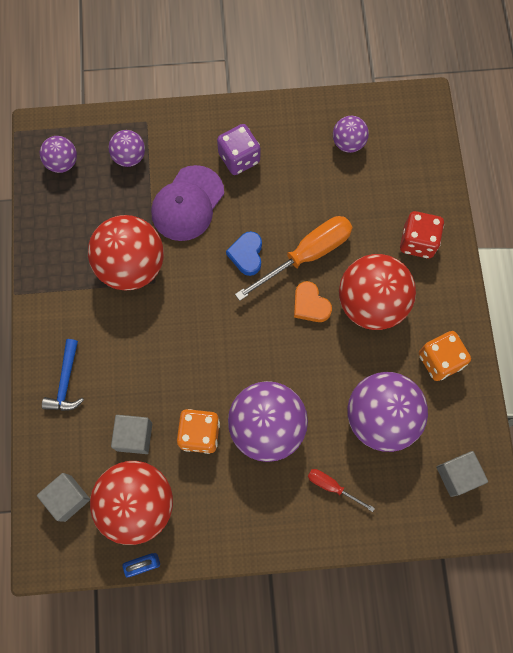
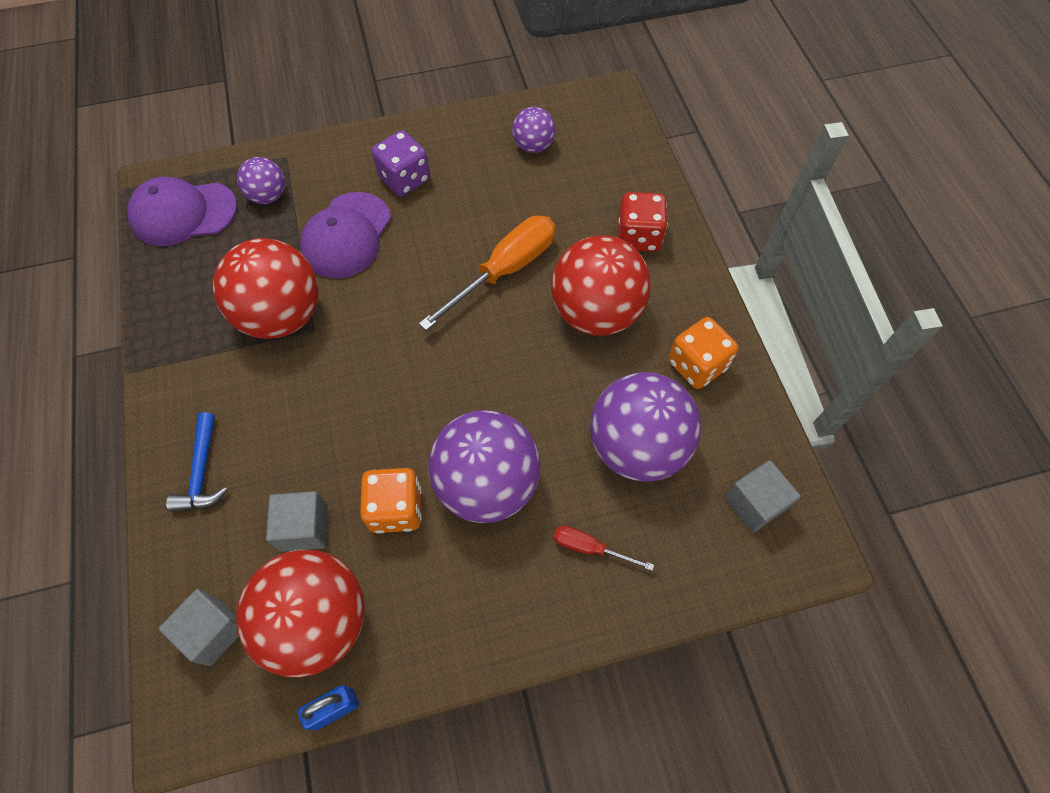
camera: 10 degrees left, 10 degrees down
purple ball [40,136,77,173] -> purple cap [127,177,237,246]
blue heart [226,231,262,276] -> none
orange heart [294,281,332,322] -> none

